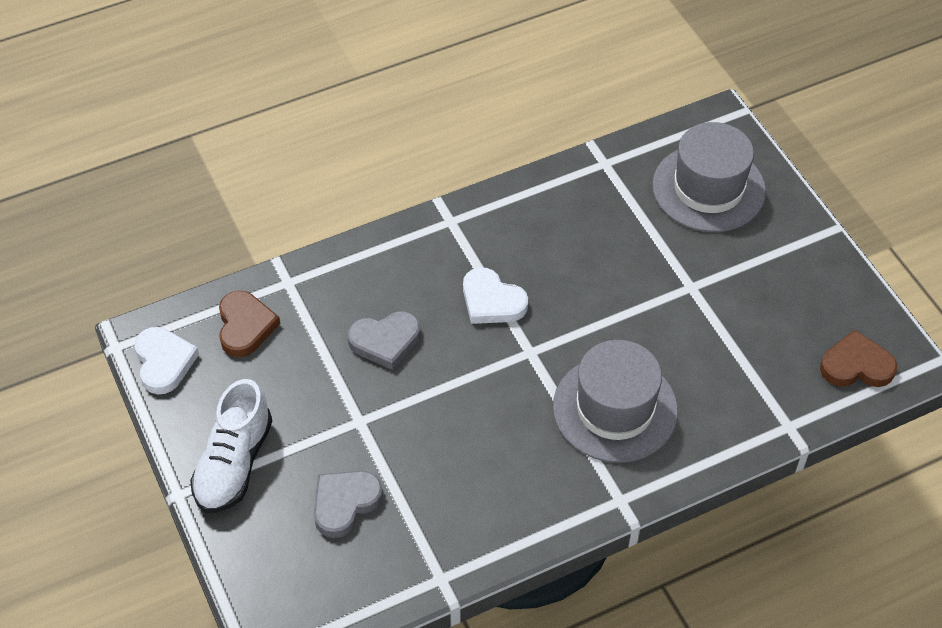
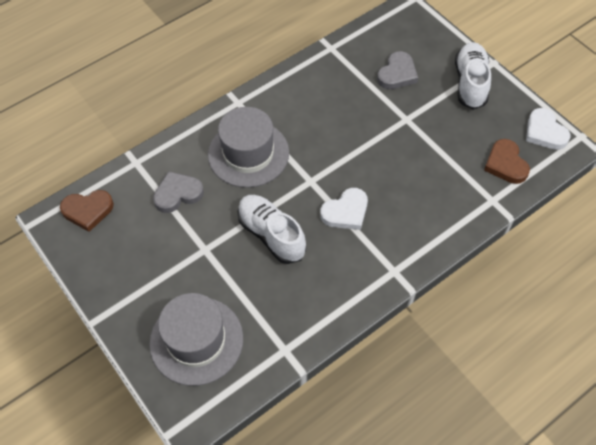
camera: 170 degrees right, 5 degrees up
grey heart [348,311,420,370] -> grey heart moved to [153,171,204,213]
white heart [463,267,528,324] -> white heart turned 120 degrees clockwise [320,188,368,230]
none -> white shoe [237,195,306,264]

